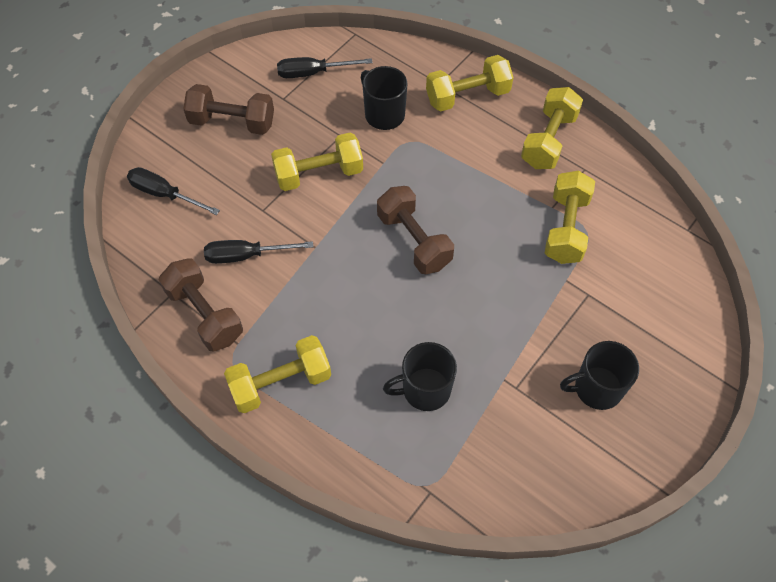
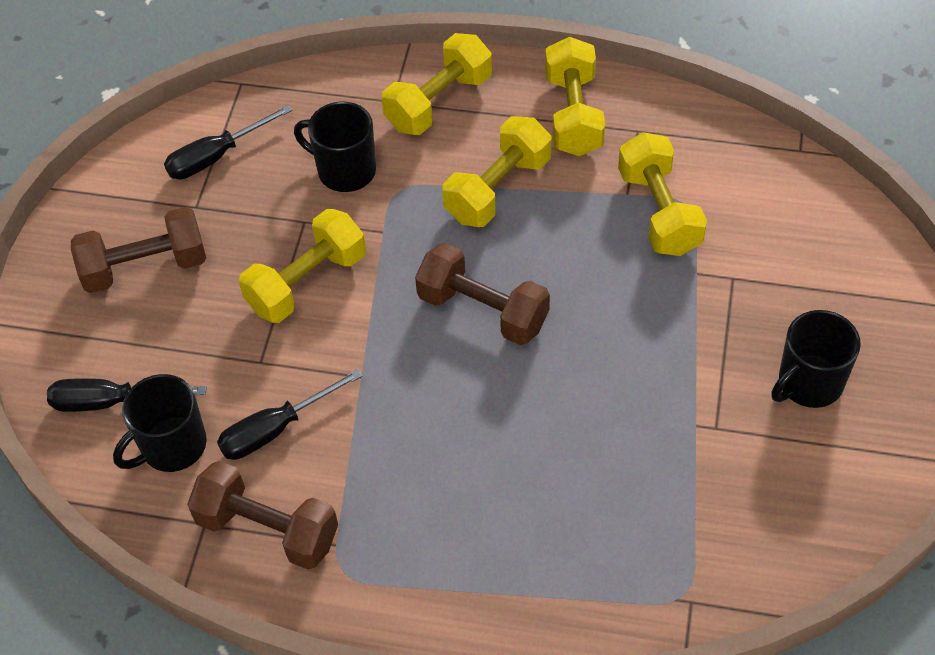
camera: 25 degrees left, 5 degrees down
yellow dumbbell [224,335,331,413] -> yellow dumbbell moved to [442,116,551,227]
black mug [383,342,457,411] -> black mug moved to [113,374,207,472]

